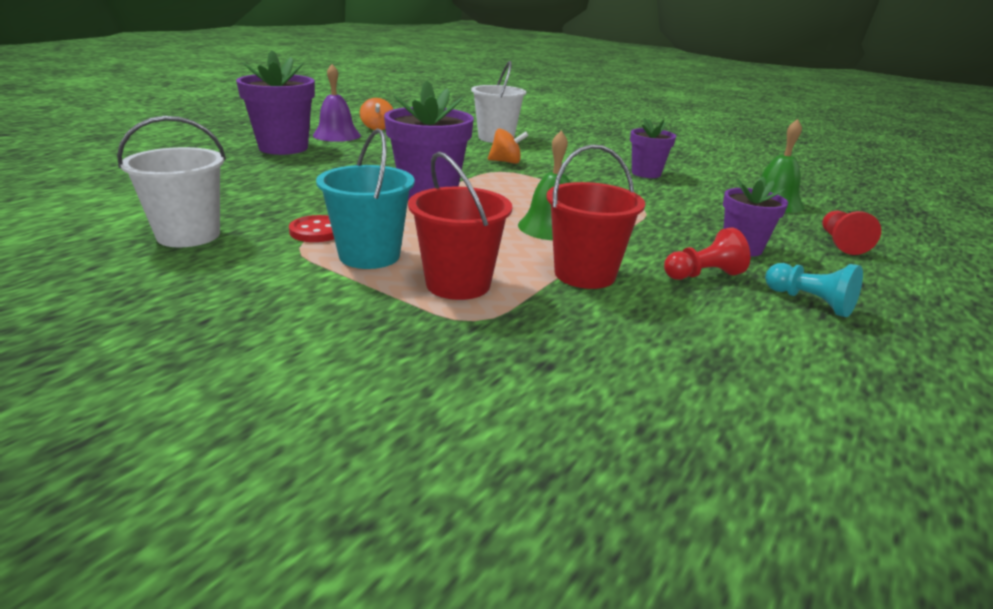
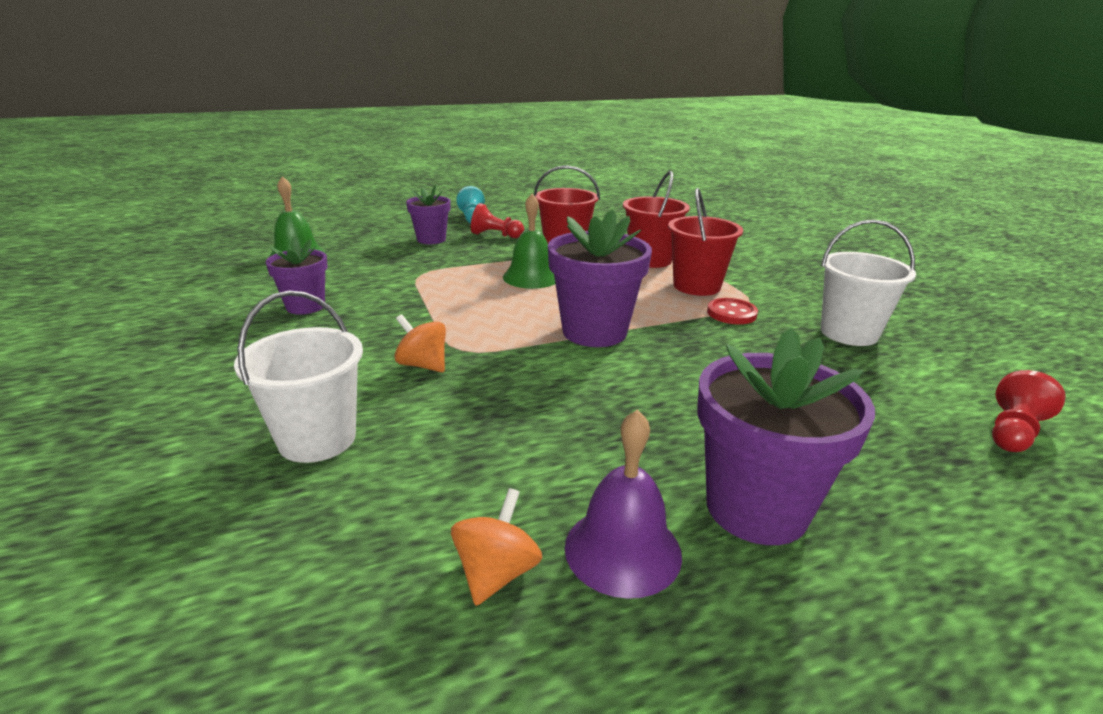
camera: 145 degrees left, 0 degrees up
turquoise bucket [316,128,415,269] -> red bucket [668,188,743,296]
red pawn [822,211,881,255] -> red pawn moved to [992,370,1066,452]

